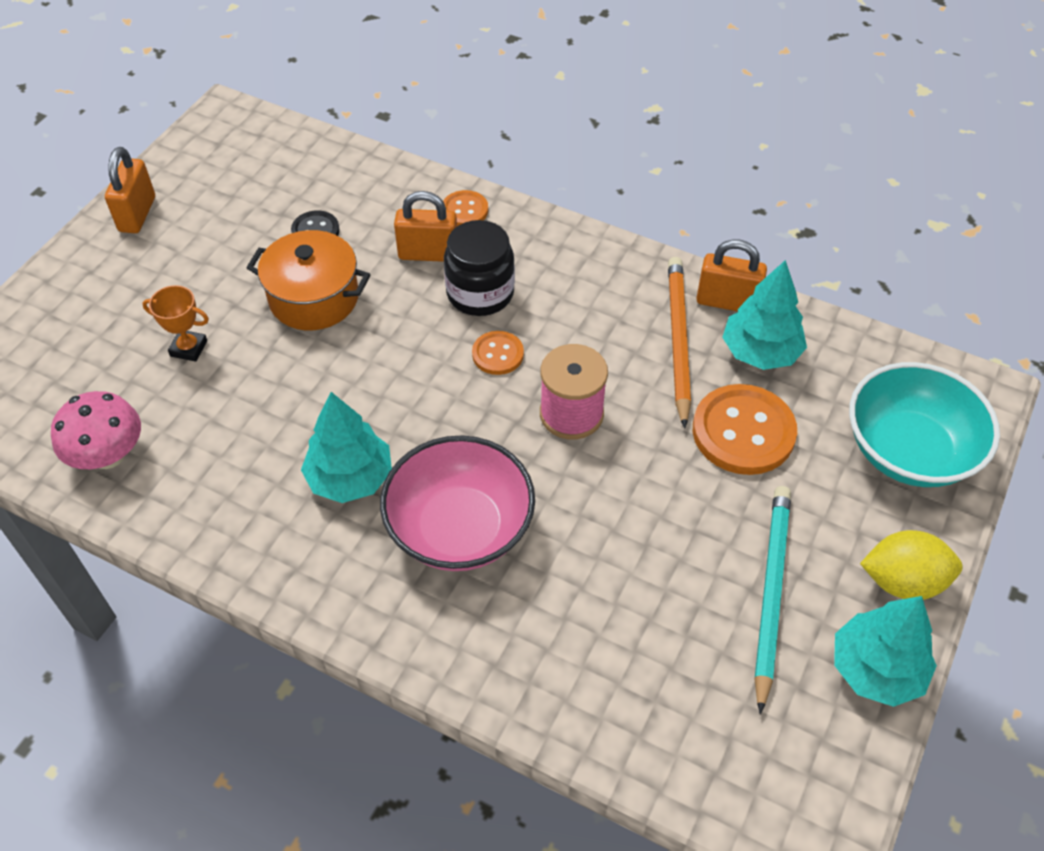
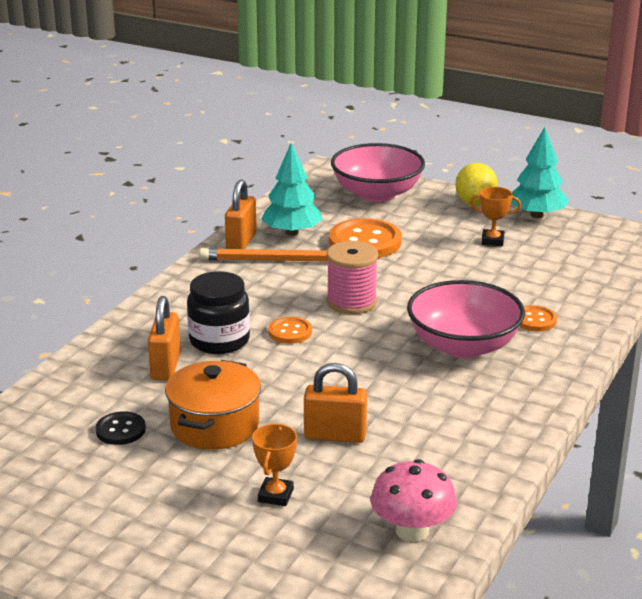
camera: 90 degrees left, 25 degrees down
orange padlock [105,147,155,233] -> orange padlock moved to [304,363,367,443]
turquoise tree [301,392,392,503] -> none
orange button [443,190,488,226] -> orange button moved to [519,305,557,332]
turquoise pencil [754,486,791,714] -> orange trophy [470,187,521,246]
turquoise bowl [849,362,1000,487] -> pink bowl [331,143,425,202]

